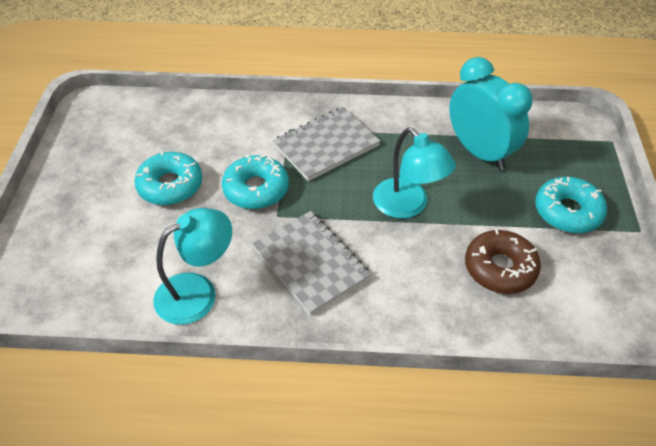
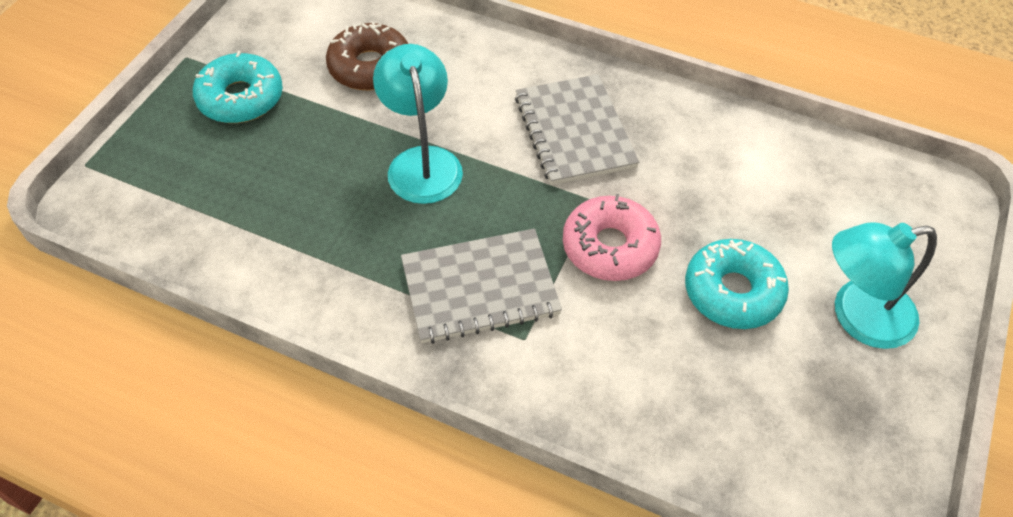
camera: 160 degrees left, 5 degrees up
turquoise lamp [153,208,232,325] -> turquoise lamp moved to [832,222,937,349]
turquoise donut [222,154,289,209] -> pink donut [563,194,661,281]
turquoise clock [449,57,533,170] -> none

